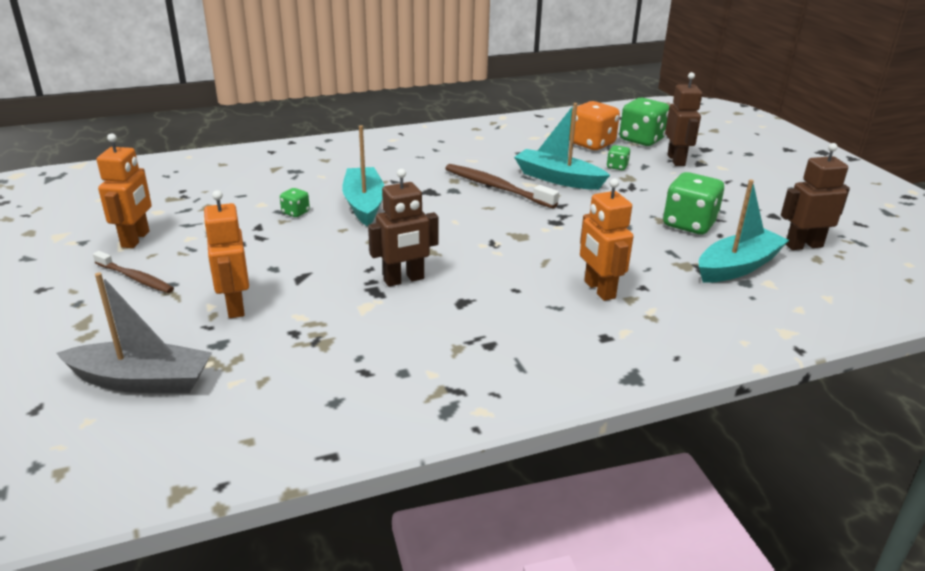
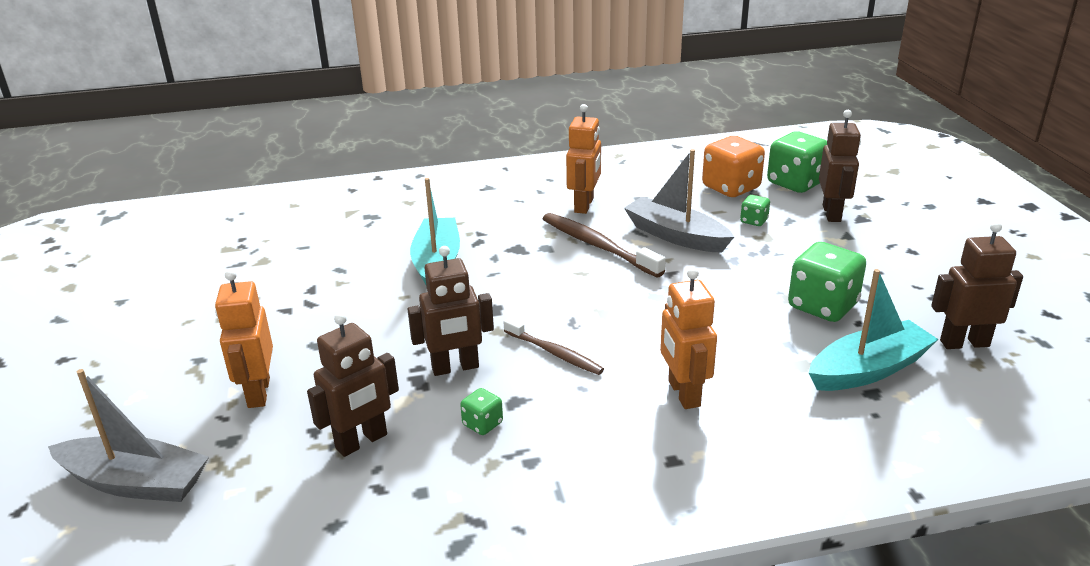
camera: 10 degrees right, 0 degrees up
brown toothbrush [93,251,174,293] -> brown toothbrush moved to [504,318,604,375]
orange robot [97,133,152,248] -> orange robot moved to [566,104,601,214]
green dice [280,188,310,217] -> green dice moved to [460,388,503,435]
turquoise boat [514,103,610,190] -> grey boat [624,149,734,253]
none -> brown robot [307,312,399,457]

